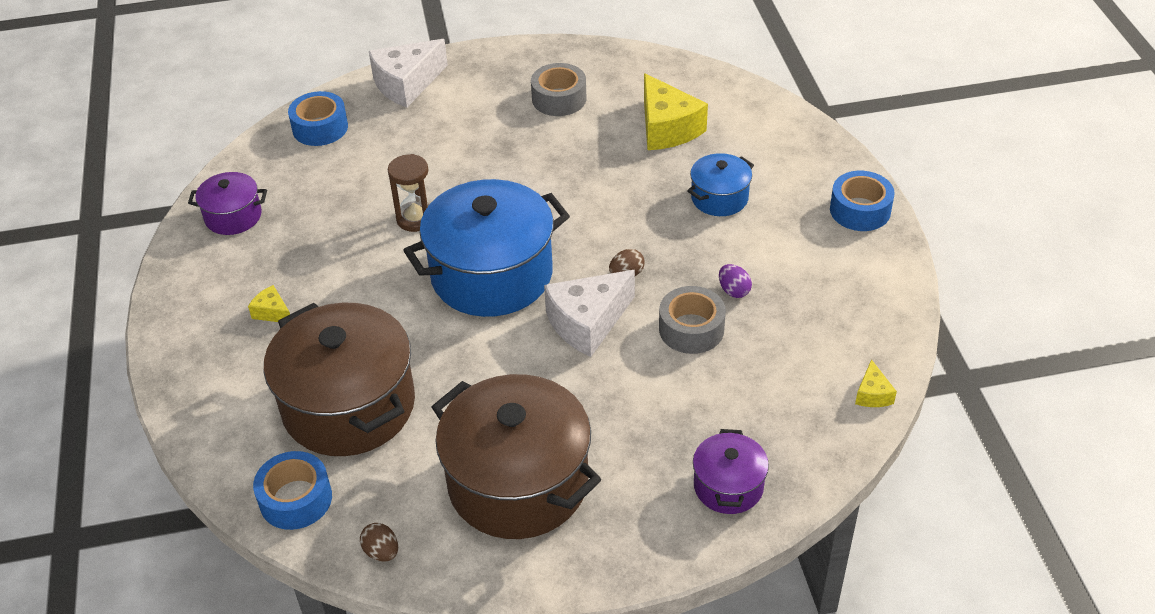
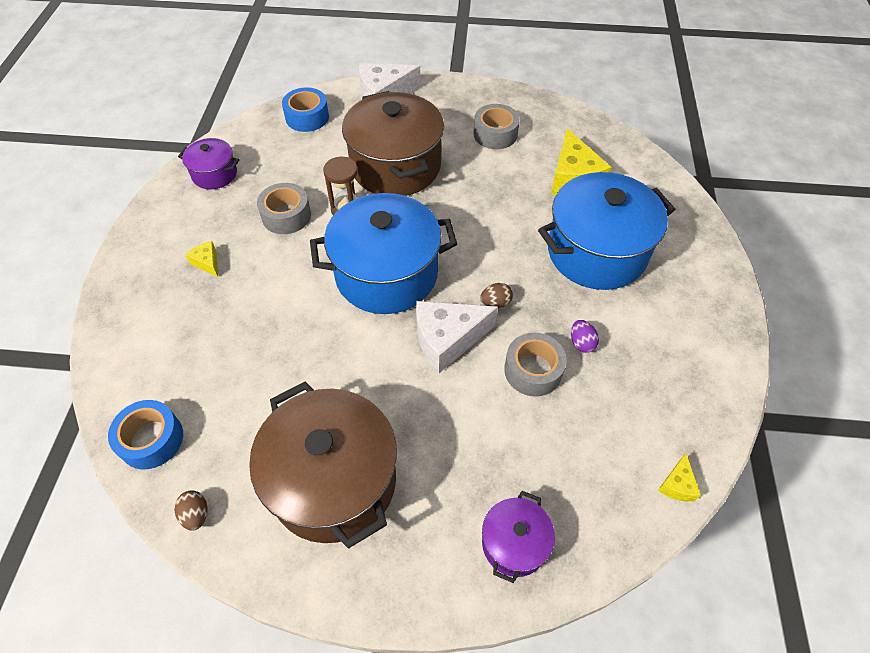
camera: 15 degrees right, 10 degrees up
brown pot [264,303,415,456] -> brown pot moved to [342,91,444,196]
blue pot [687,153,754,216] -> blue pot [538,172,675,290], size x2.03
blue tape [830,171,895,231] -> none
none -> grey tape [257,183,311,234]

